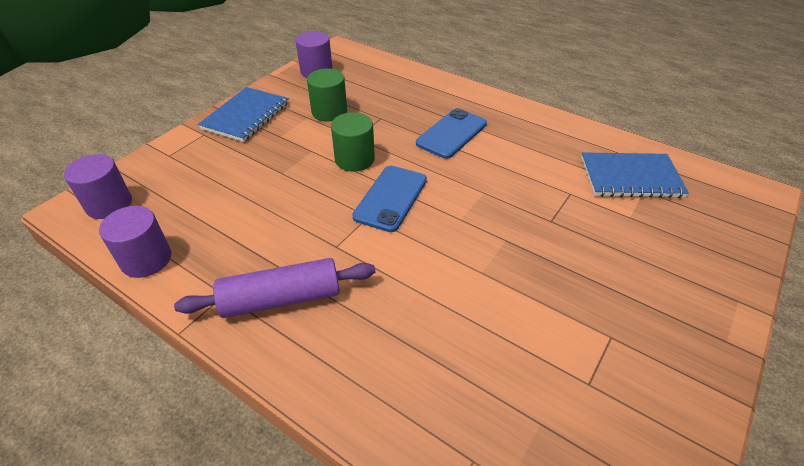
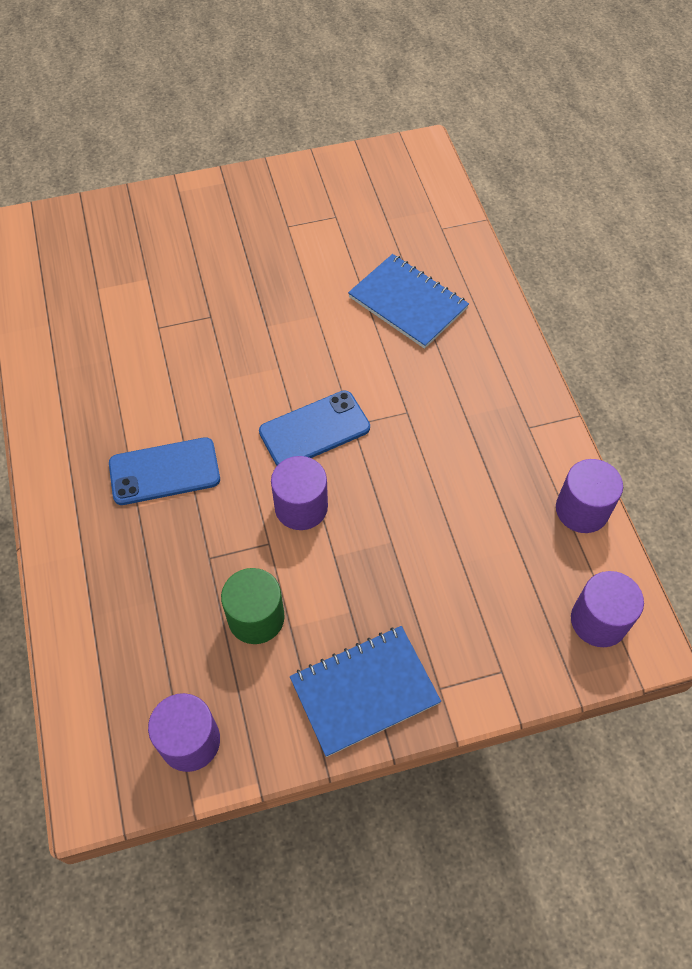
camera: 140 degrees left, 15 degrees up
purple rolling pin [174,258,375,318] -> none
green cylinder [331,112,375,172] -> purple cylinder [271,456,328,530]
blue notebook [581,152,689,198] -> blue notebook moved to [348,254,469,349]

